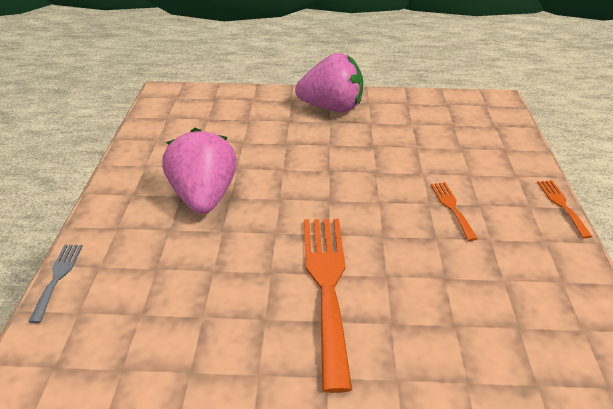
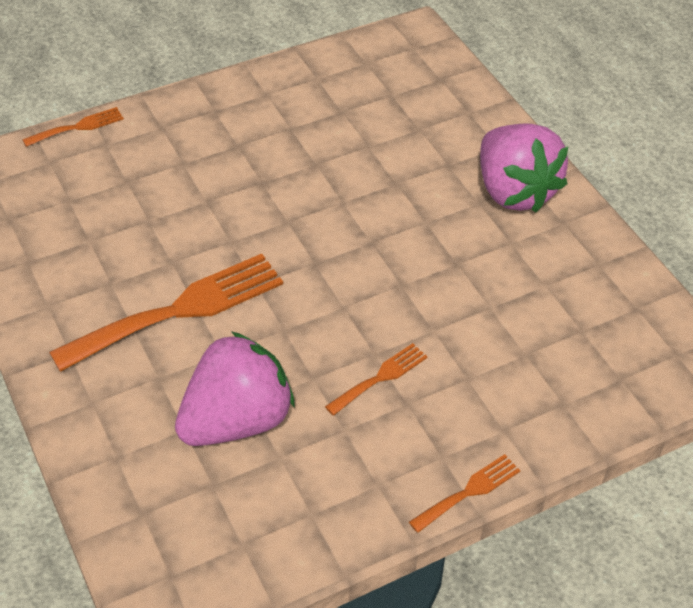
camera: 60 degrees right, 10 degrees up
grey fork [29,245,83,323] -> orange fork [22,107,124,147]
pink strawberry [162,128,237,214] -> pink strawberry moved to [175,331,295,446]

